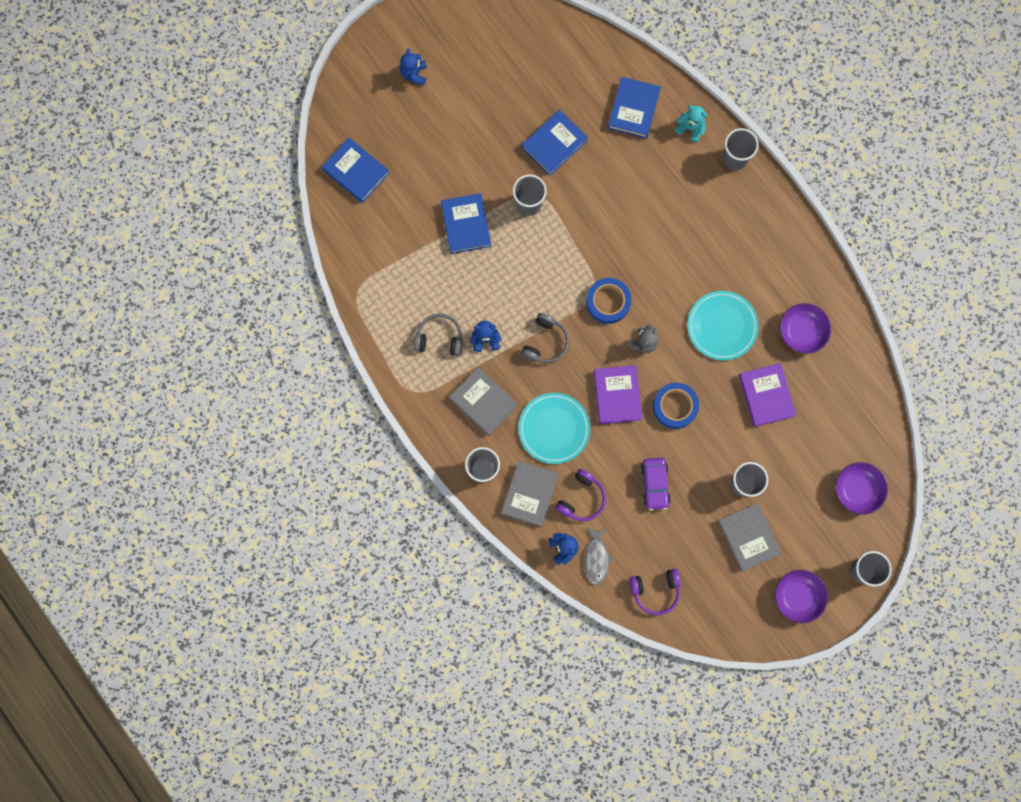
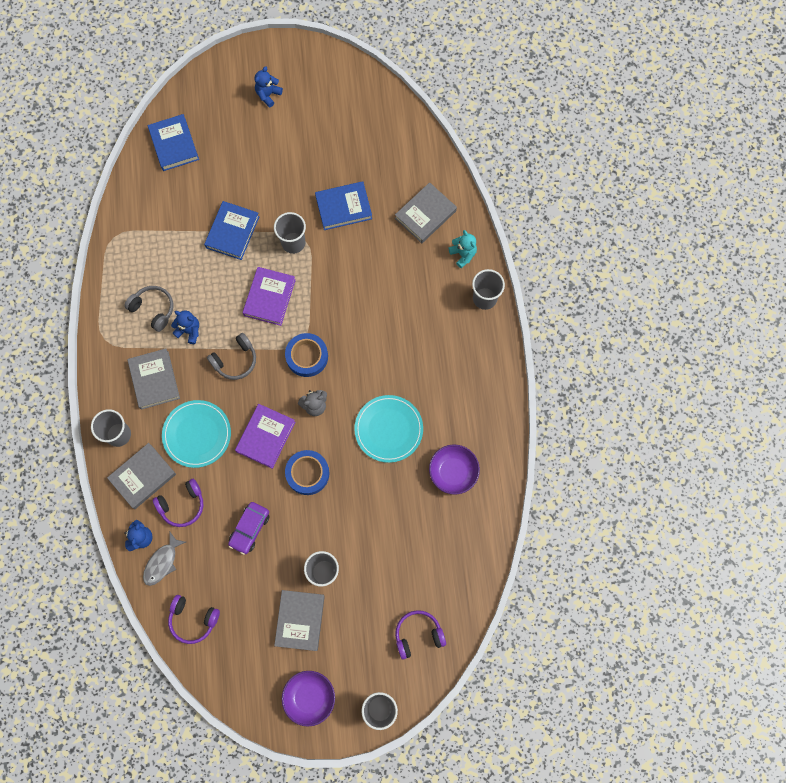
camera: 30 degrees right, 5 degrees down
blue book [608,77,661,139] -> grey book [395,182,457,243]
purple book [739,363,796,427] -> purple book moved to [242,267,296,326]
purple bowl [835,462,888,515] -> purple headphones [395,610,446,660]

